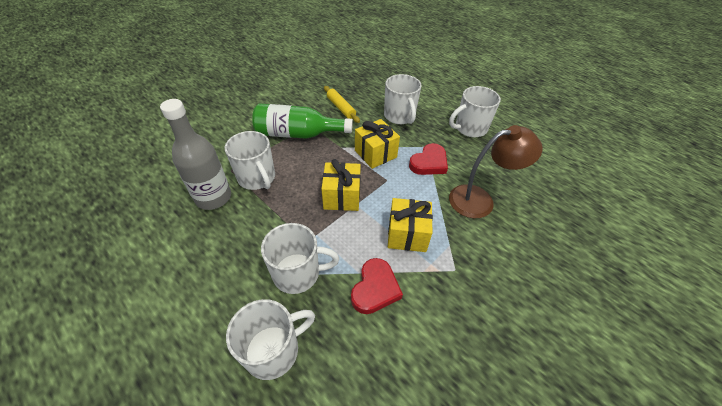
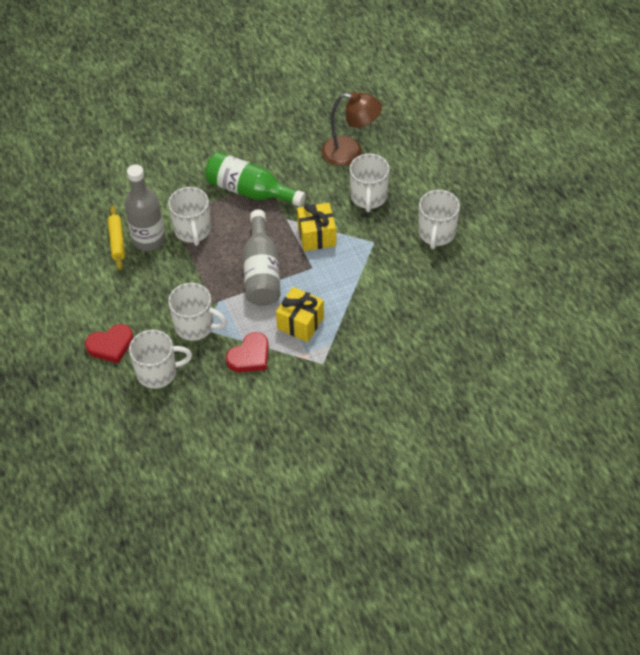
camera: 25 degrees right, 5 degrees up
yellow gift [321,159,361,211] -> grey bottle [243,210,281,306]
yellow rolling pin [324,86,360,123] -> yellow rolling pin moved to [108,206,125,270]
red heart [409,143,448,175] -> red heart moved to [85,324,133,363]
white mug [449,86,501,137] -> white mug turned 75 degrees counterclockwise [418,190,460,249]
brown lamp [449,125,543,218] -> brown lamp moved to [322,92,382,166]

